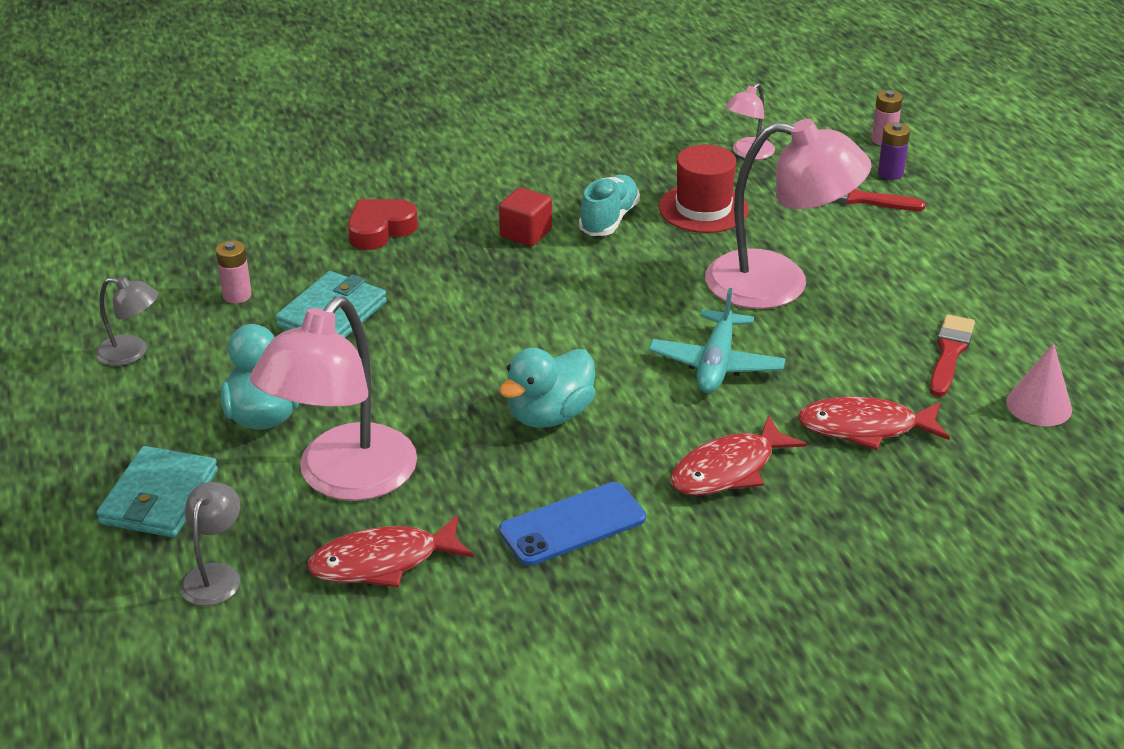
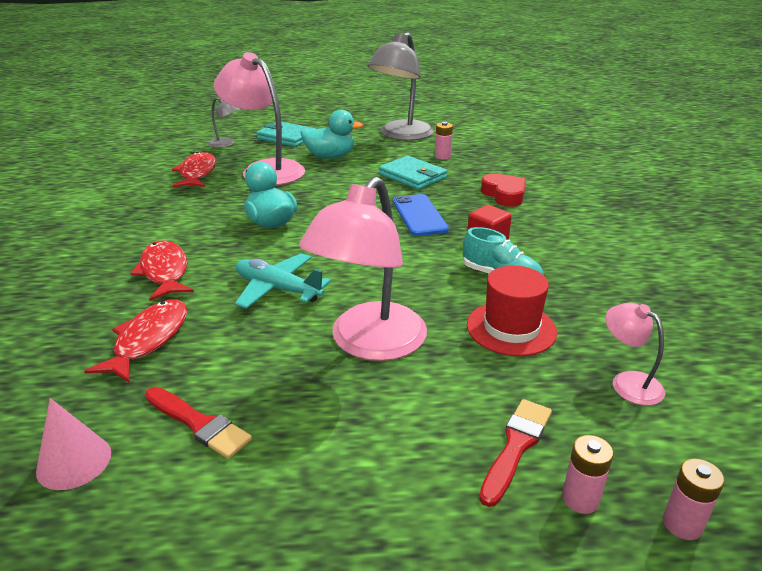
camera: 105 degrees right, 5 degrees down
grey lamp [95,276,158,366] -> grey lamp [367,32,434,141], size x2.13
blue phone [499,482,646,566] -> blue phone moved to [393,194,449,236]
purple battery [878,123,910,180] -> pink battery [562,435,613,514]

